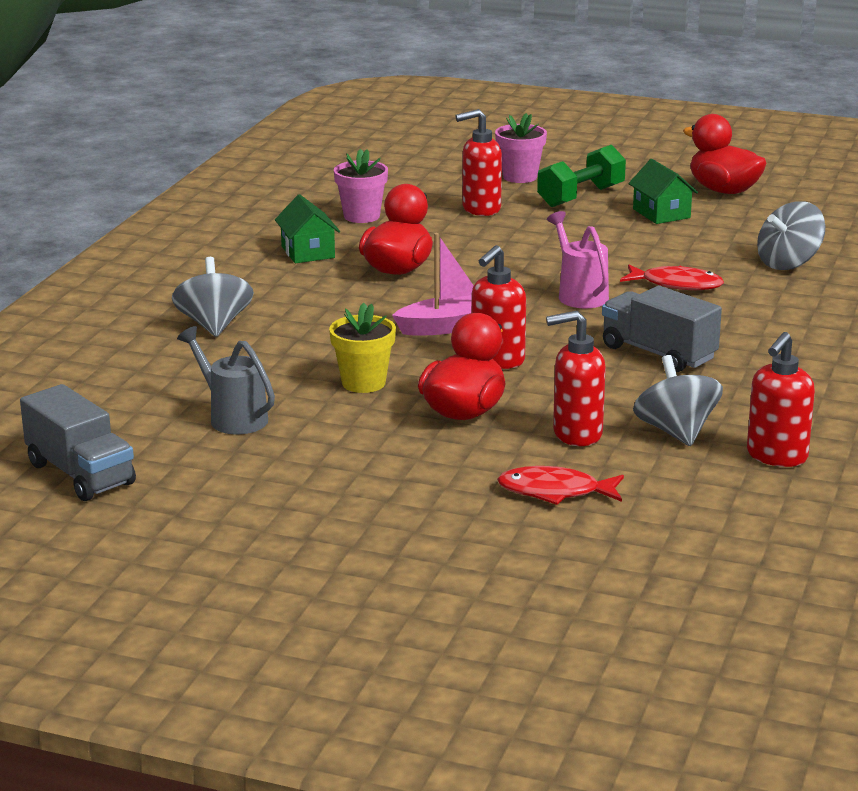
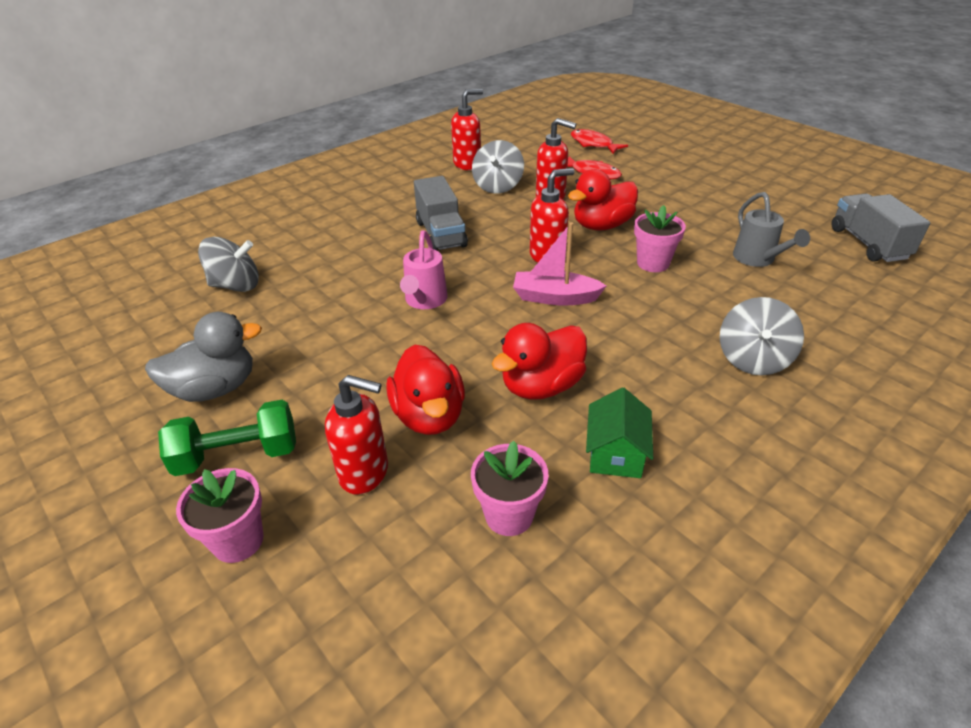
camera: 150 degrees left, 15 degrees up
yellow flower pot [329,303,396,393] -> pink flower pot [634,205,686,272]
red fish [620,265,724,290] -> red fish moved to [571,129,628,154]
green house [628,159,698,224] -> grey duck [145,312,262,402]
red duck [683,114,766,194] -> red duck moved to [386,344,465,435]

